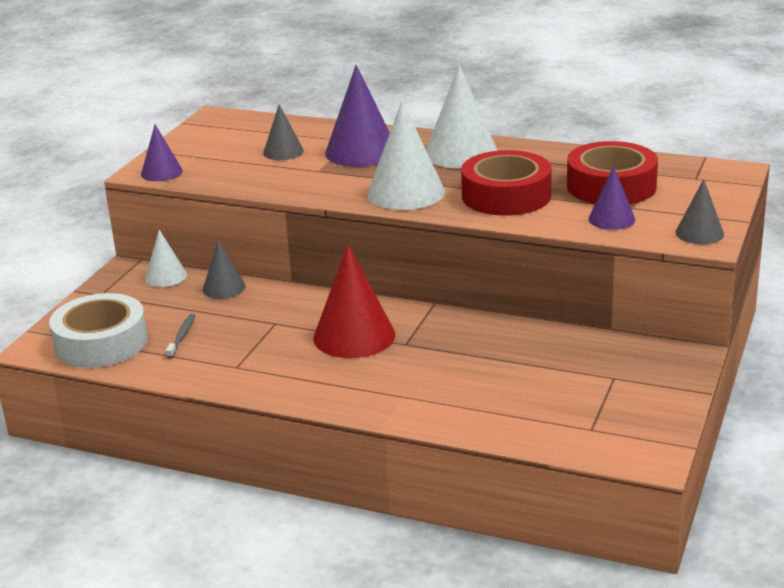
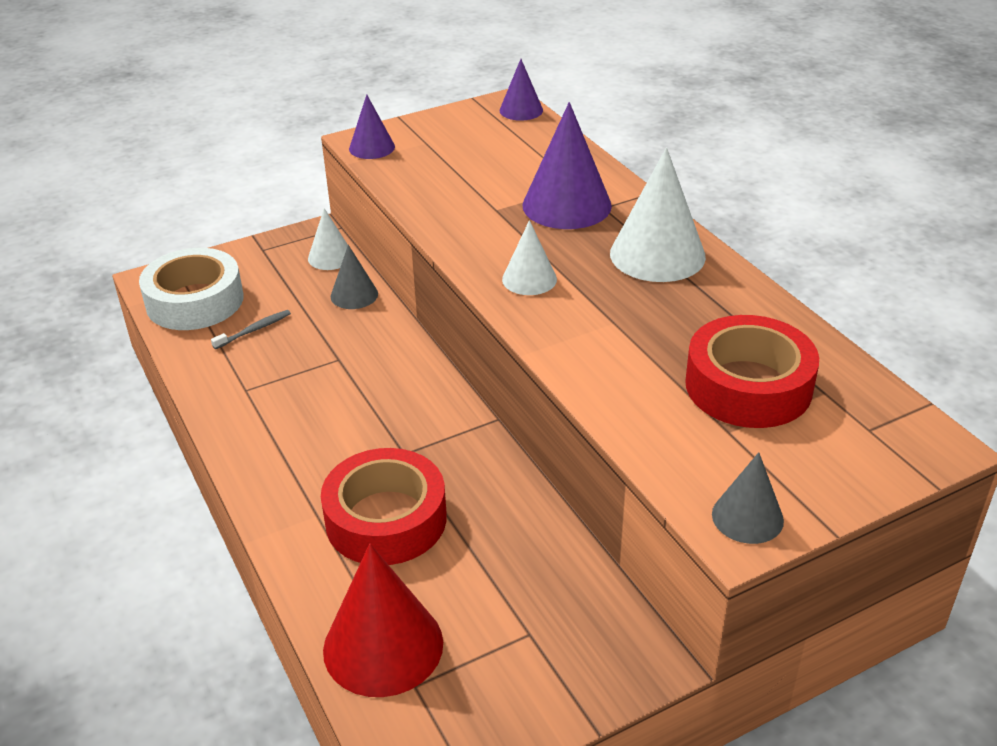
camera: 40 degrees right, 10 degrees up
grey cone [263,105,304,160] -> none
red cone [313,245,395,358] -> red cone moved to [323,544,443,697]
white cone [367,101,445,210] -> white cone [502,220,557,295], size x0.56
red tape [461,150,552,216] -> red tape moved to [321,448,447,565]
purple cone [588,166,635,230] -> purple cone moved to [499,59,543,121]

